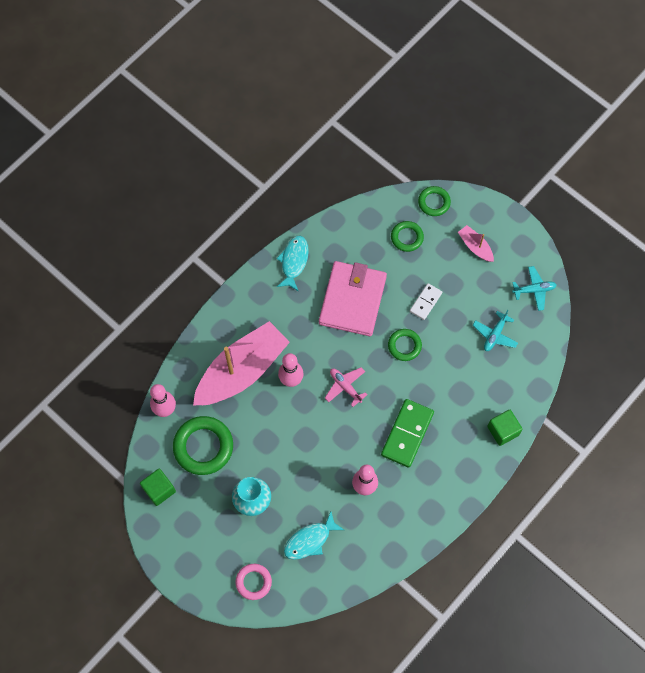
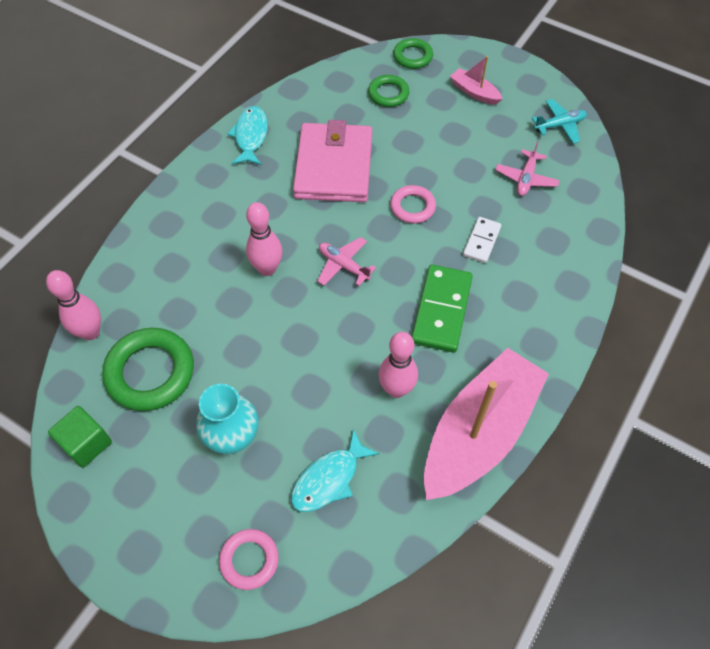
camera: 10 degrees left, 10 degrees down
pink boat [193,321,290,405] -> pink boat moved to [424,348,549,500]
green ring [388,329,422,361] -> pink ring [390,185,436,223]
white domino [410,283,442,320] -> white domino moved to [463,217,501,263]
turquoise plane [473,310,518,351] -> pink plane [495,141,560,196]
green cube [487,410,523,446] -> none

